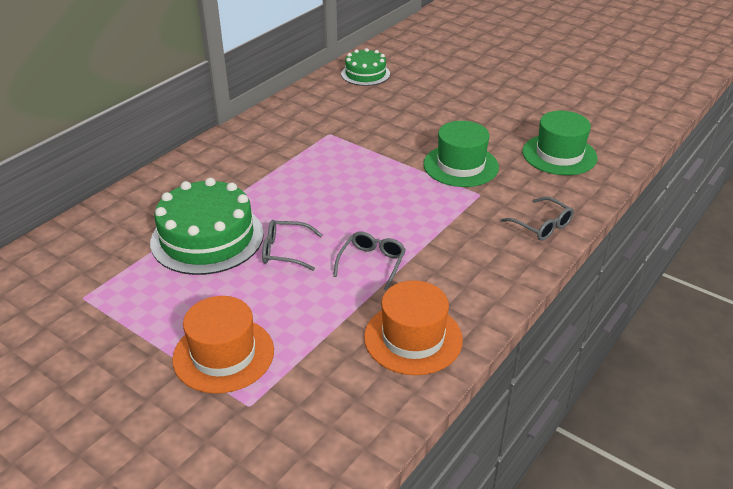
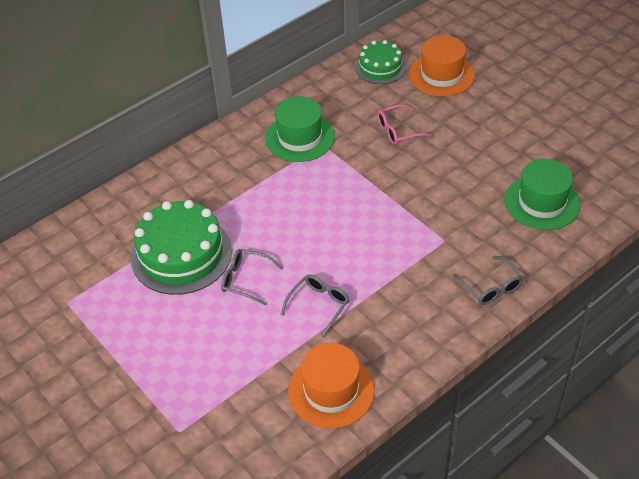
camera: 15 degrees right, 10 degrees up
orange hat [172,296,274,394] -> orange hat moved to [409,35,475,97]
green hat [423,121,499,187] -> green hat moved to [265,97,335,162]
none -> pink glasses [377,104,433,145]

